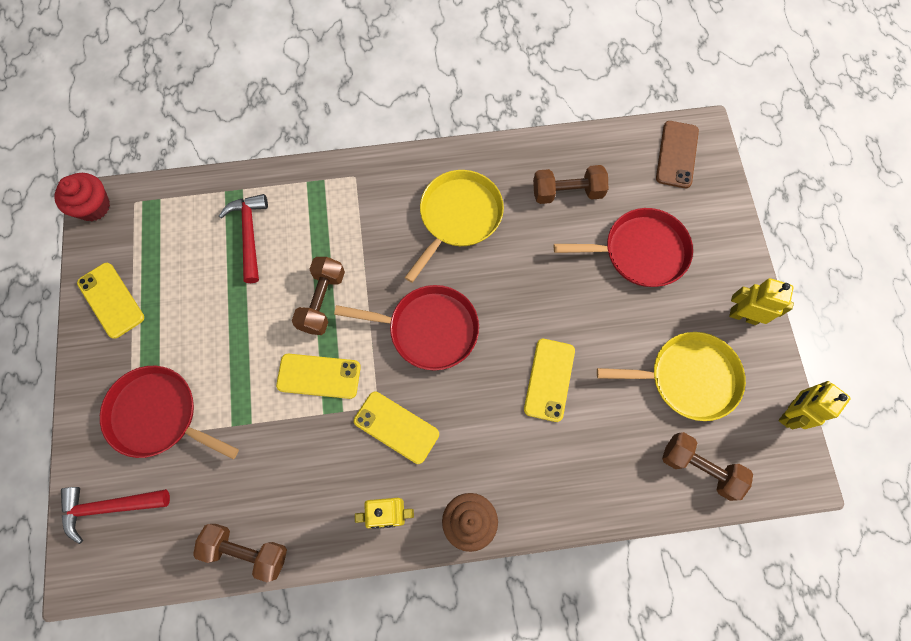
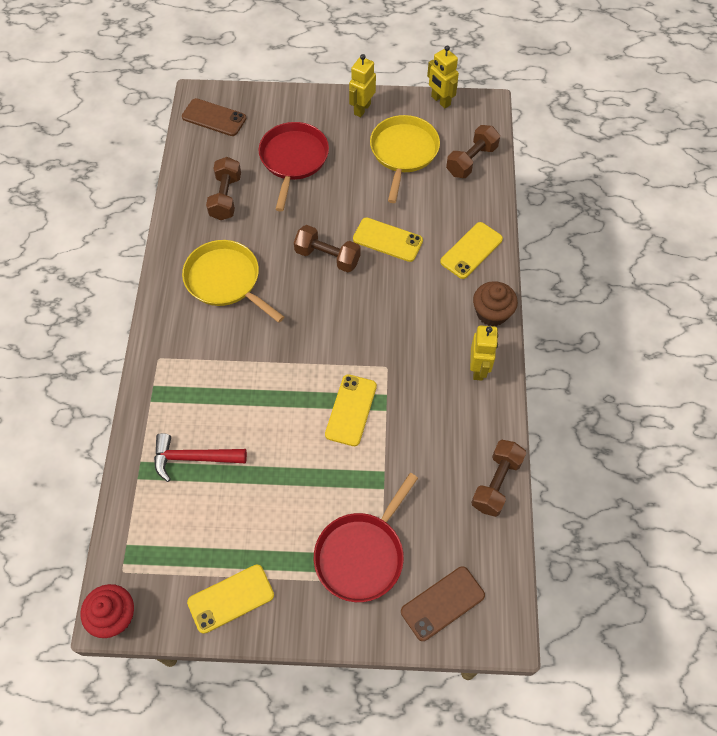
camera: 80 degrees left, 10 degrees down
red hammer [61,487,170,544] -> brown phone [401,566,485,641]
brown dumbbell [292,257,345,335] -> brown dumbbell moved to [294,225,361,272]
red pan [334,285,479,370] -> none
yellow phone [354,392,439,464] -> yellow phone moved to [440,222,503,279]

